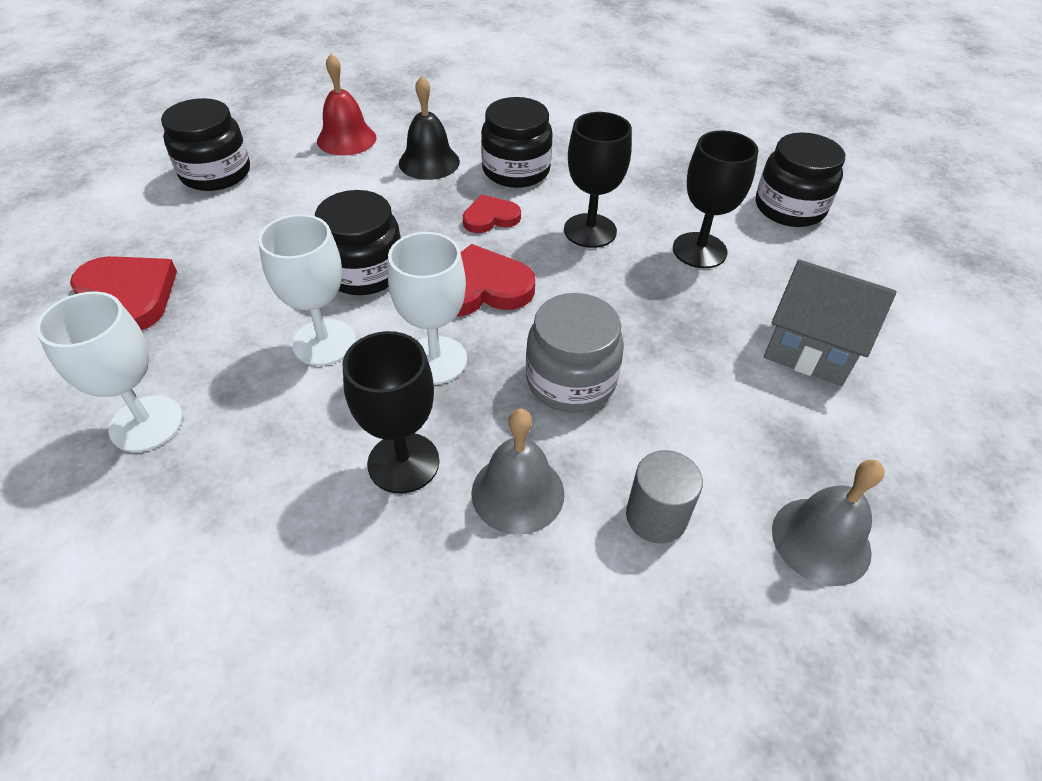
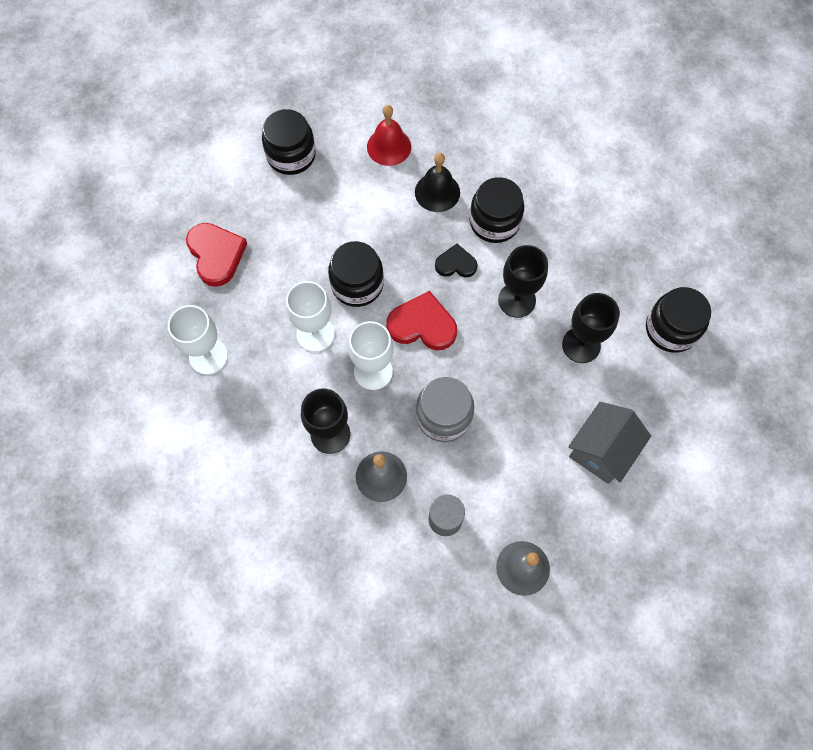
camera: 25 degrees right, 20 degrees up
red heart [463,195,521,233] -> black heart [435,244,478,277]
grey house [764,260,897,386] -> grey house turned 75 degrees clockwise [568,402,651,484]

